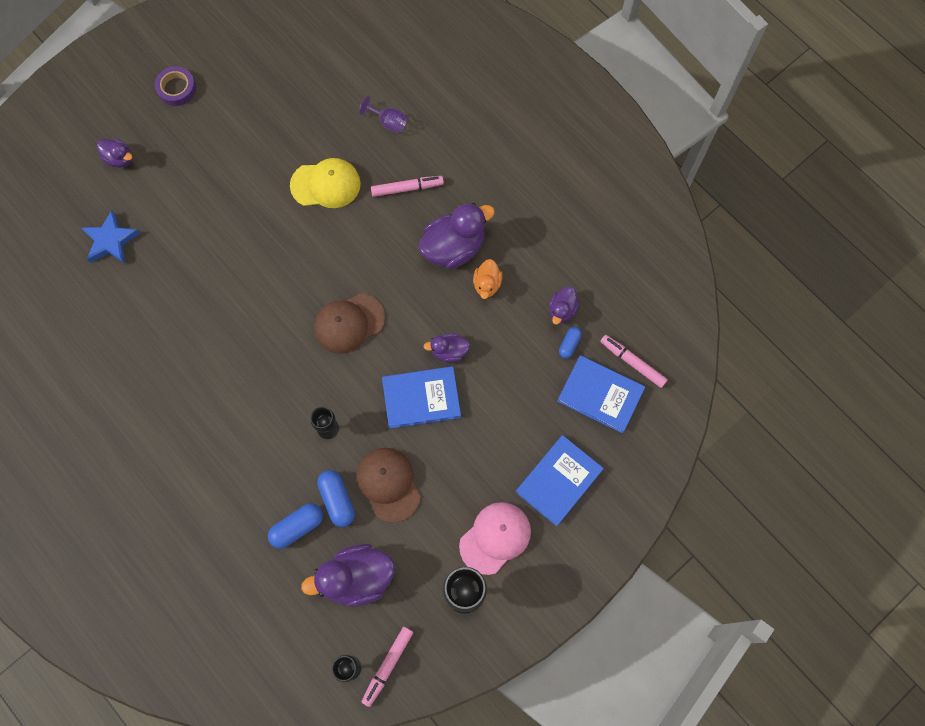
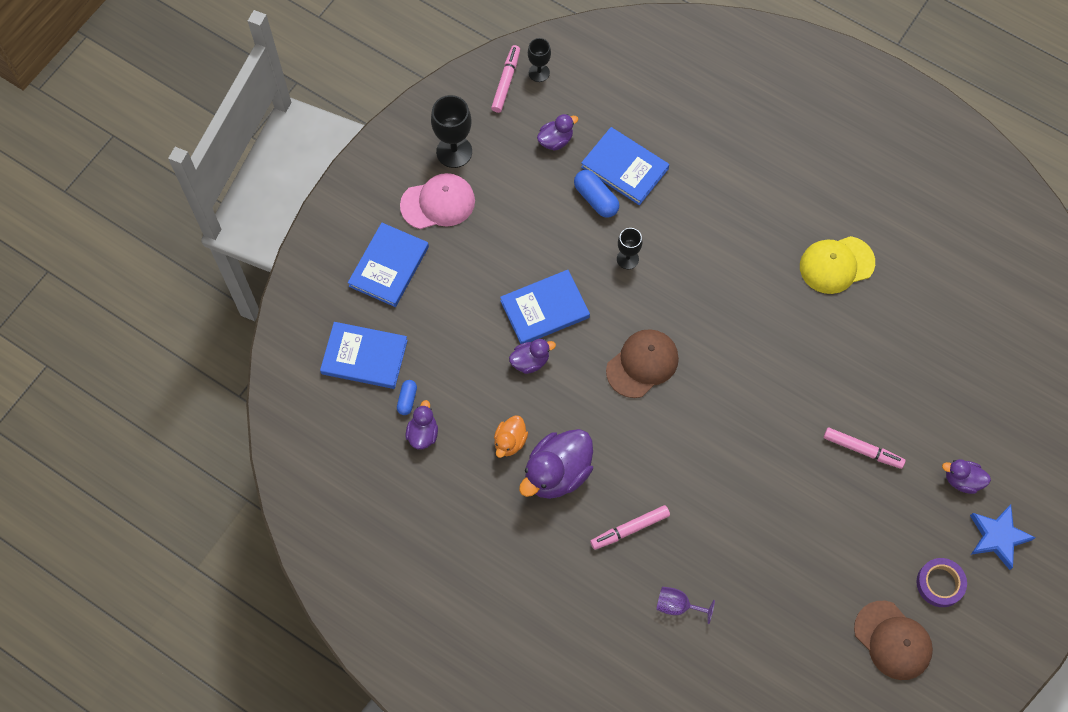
camera: 165 degrees right, 5 degrees down
blue star [81,210,140,263] -> blue star moved to [970,504,1036,570]
blue capsule [268,503,323,549] -> blue book [581,127,669,205]
yellow cap [290,158,361,208] -> yellow cap moved to [800,236,875,294]
purple duck [301,544,395,607] -> purple duck [537,114,578,151], size x0.54
brown cap [357,448,421,523] -> brown cap moved to [854,601,933,680]
pink cap [459,502,531,575] -> pink cap turned 135 degrees counterclockwise [400,173,475,229]
orange duck [473,259,502,299] -> orange duck turned 150 degrees counterclockwise [494,416,528,458]
pink marker [600,335,668,388] -> pink marker moved to [824,427,905,469]

